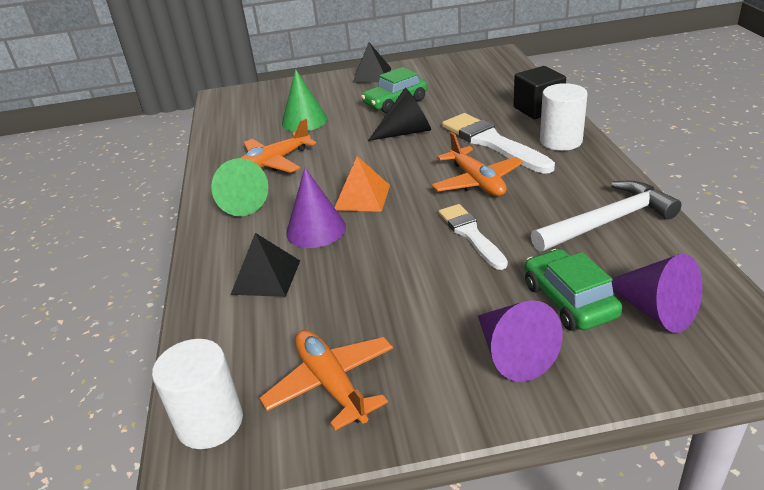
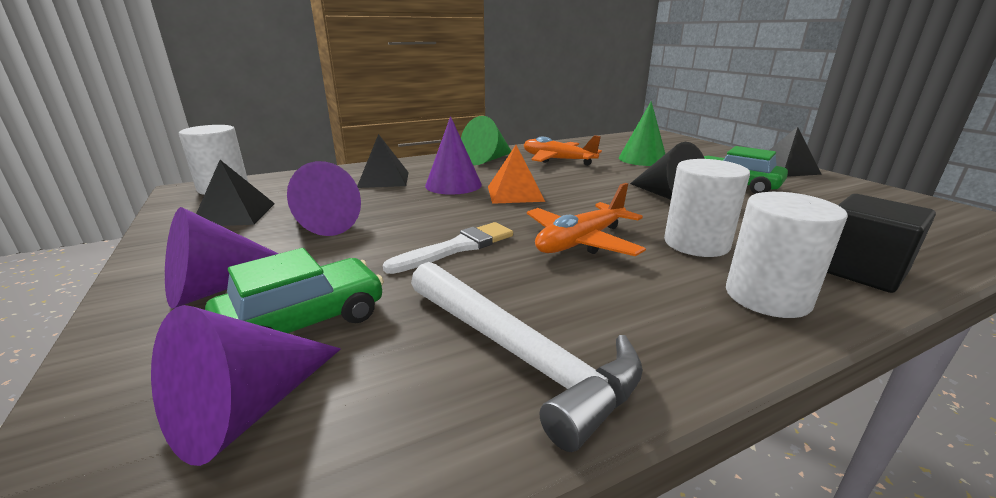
camera: 70 degrees right, 10 degrees down
orange plane [260,330,393,431] -> black pyramid [196,160,275,226]
white brush [442,113,555,174] -> white cylinder [664,159,750,257]
none -> purple cone [287,161,361,236]

